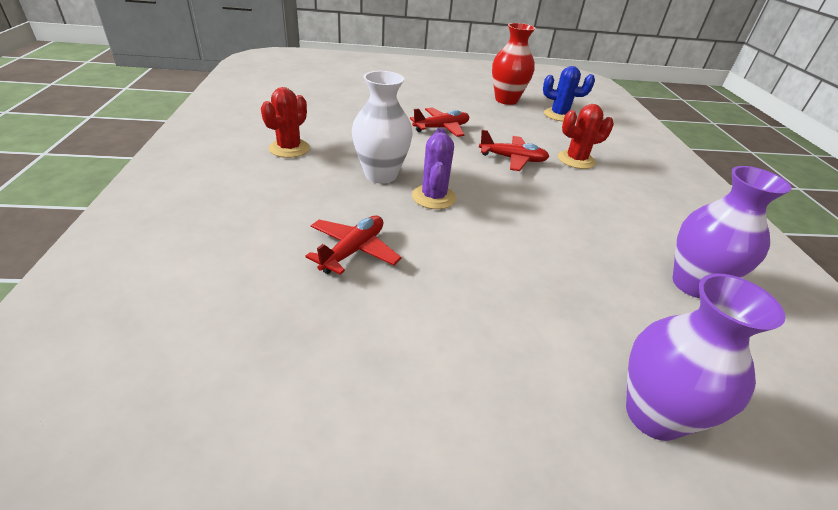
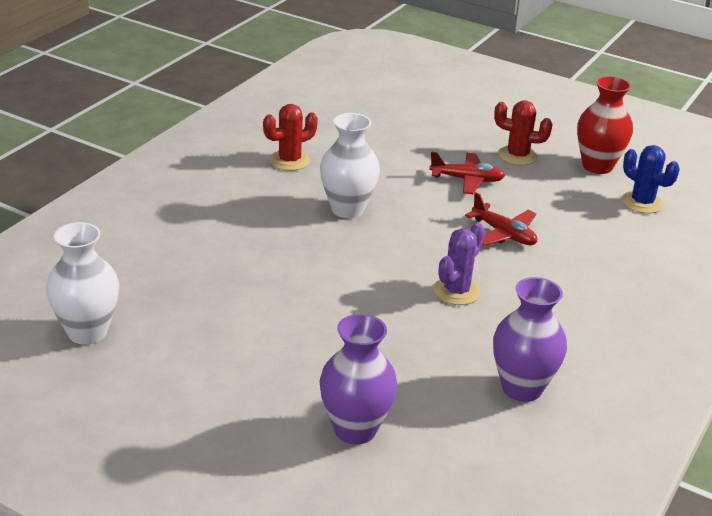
camera: 35 degrees right, 5 degrees down
red plane [305,216,402,275] -> none
purple cactus [412,127,456,209] -> purple cactus moved to [433,223,485,305]
red cactus [558,104,614,169] -> red cactus moved to [494,100,553,165]
none -> white vase [46,222,119,344]

